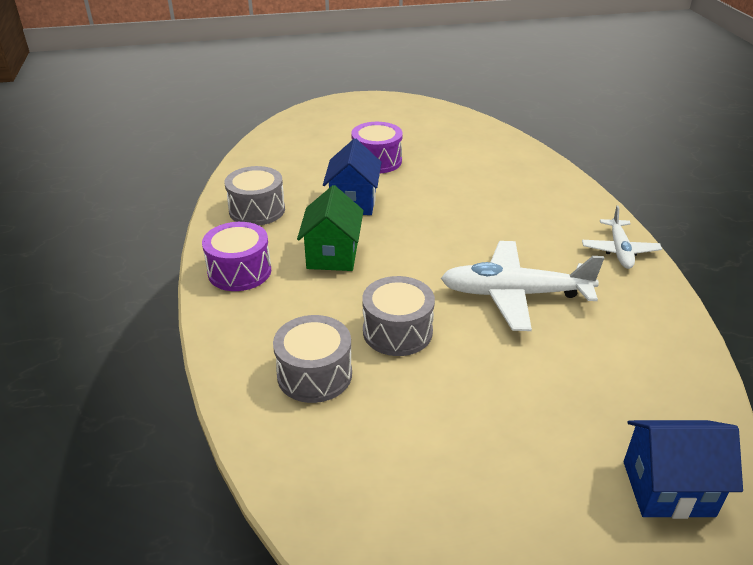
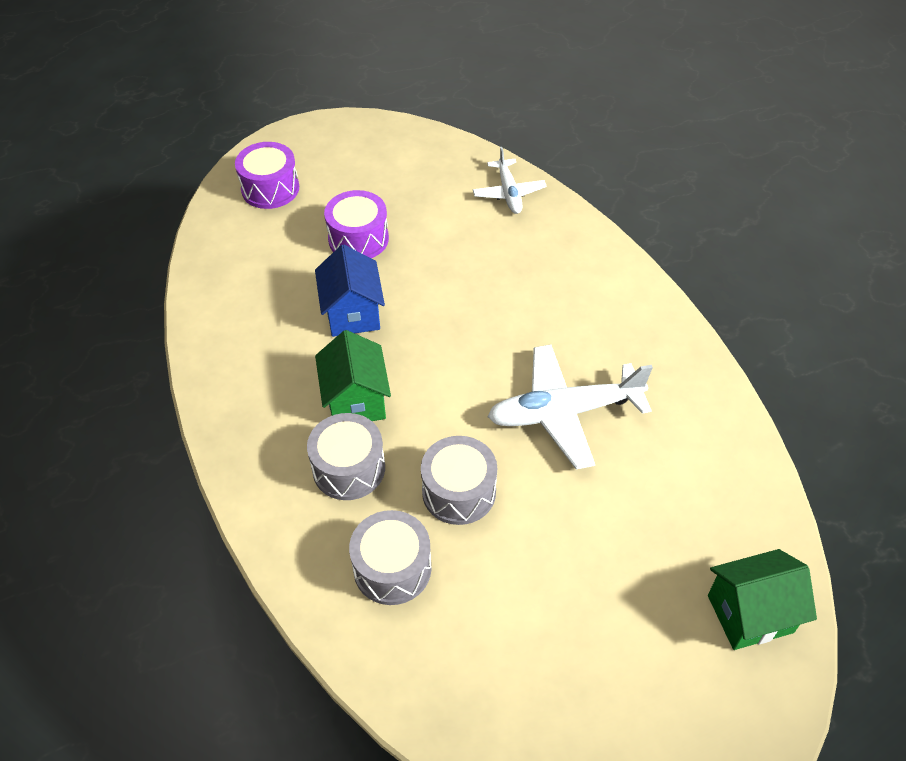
camera: 15 degrees left, 15 degrees up
purple drum [202,222,271,291] -> purple drum moved to [235,142,299,209]
grey drum [225,166,285,225] -> grey drum moved to [307,413,385,500]
white plane [582,205,662,269] -> white plane moved to [473,147,547,214]
blue house [623,420,743,519] -> green house [708,549,817,650]

